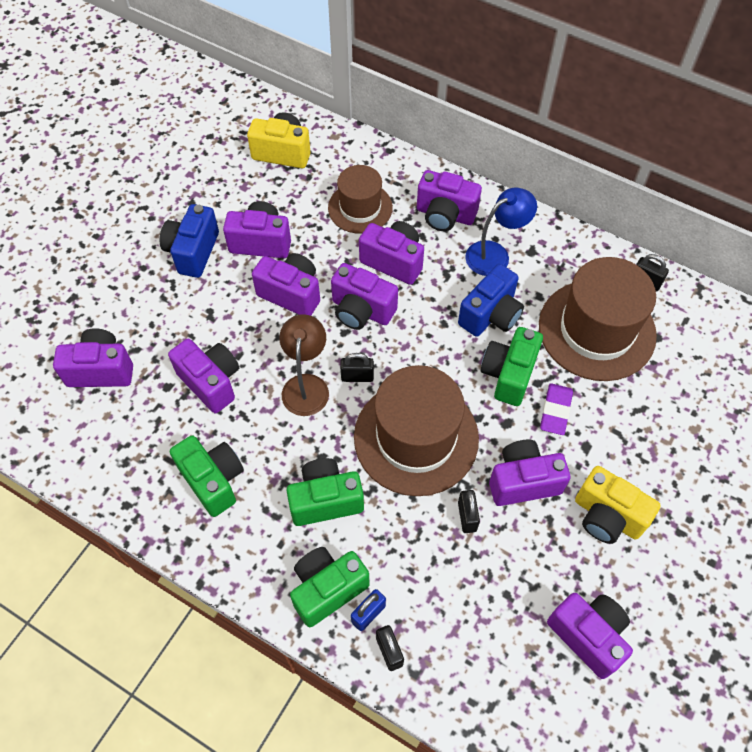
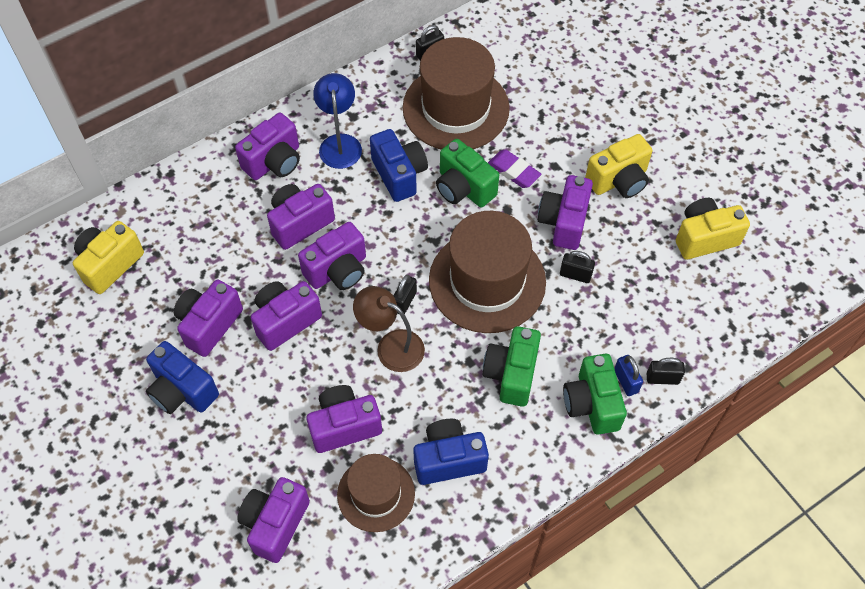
camera: 65 degrees left, 0 degrees up
green camera [170,435,244,517] -> blue camera [413,419,489,485]
brown hat [328,165,393,234] -> brown hat moved to [337,454,415,532]
purple camera [547,593,633,679] -> yellow camera [676,198,750,260]

